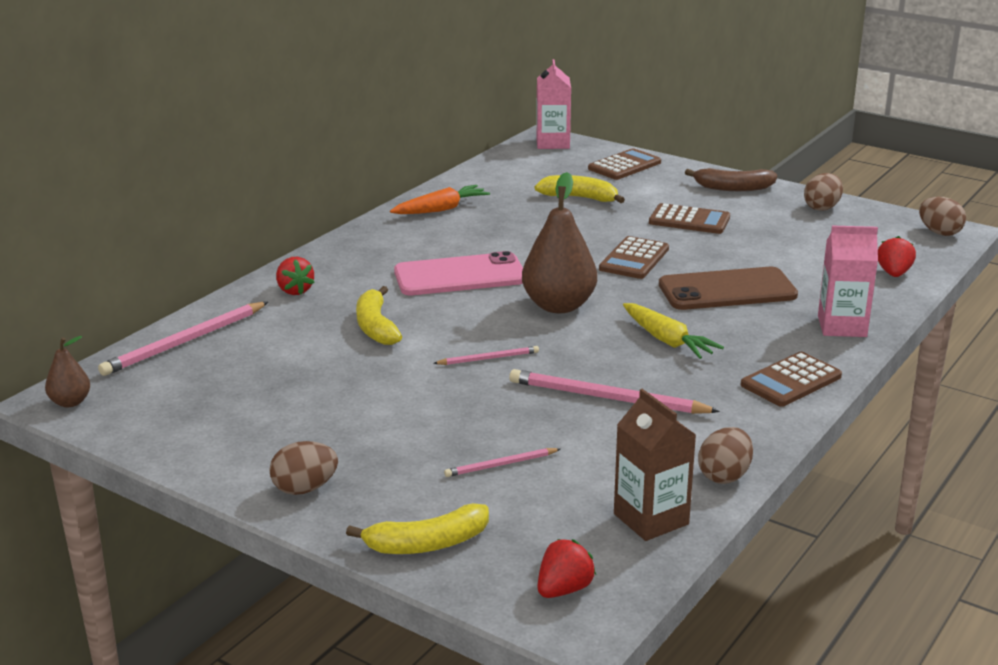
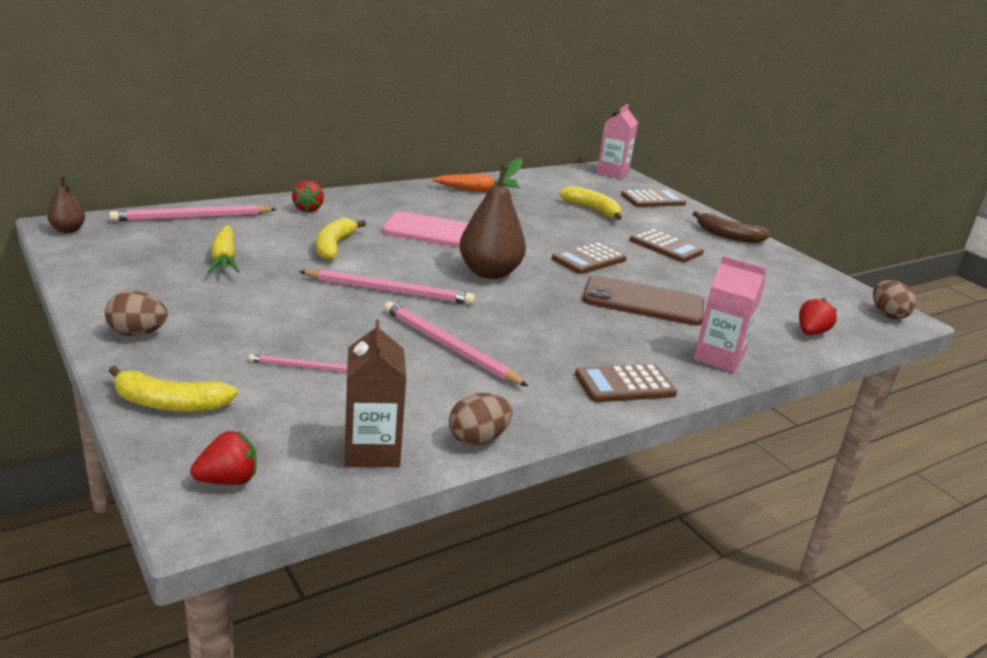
camera: 20 degrees right, 0 degrees up
pink pencil [433,346,539,365] -> pink pencil [299,270,475,305], size x1.88
yellow carrot [623,303,724,359] -> yellow carrot moved to [208,225,240,273]
brown egg [804,173,843,211] -> none

